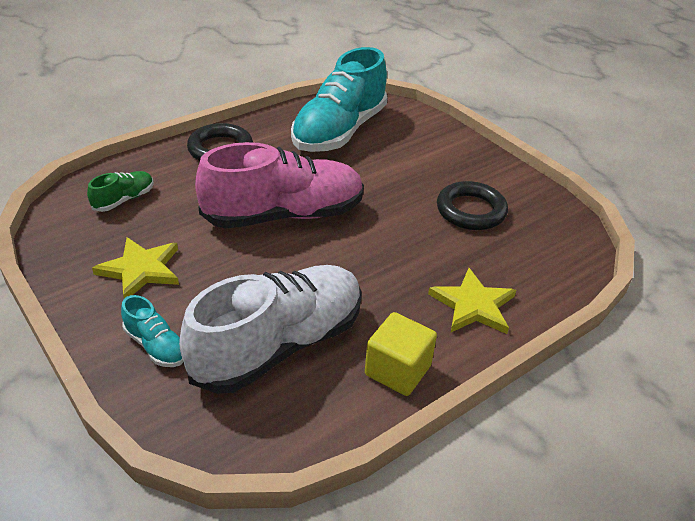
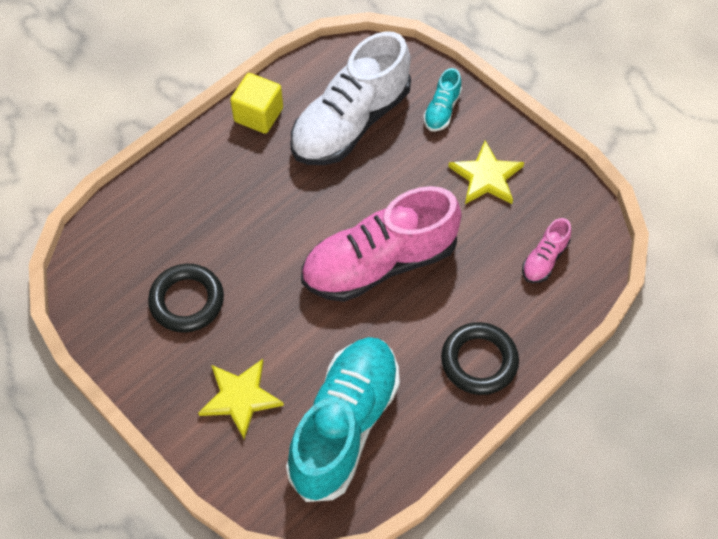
camera: 175 degrees right, 20 degrees up
green shoe [87,171,154,212] -> pink shoe [522,218,571,283]
turquoise shoe [121,295,183,367] -> turquoise shoe turned 105 degrees counterclockwise [423,68,462,131]
yellow star [428,268,516,334] -> yellow star moved to [198,359,284,439]

